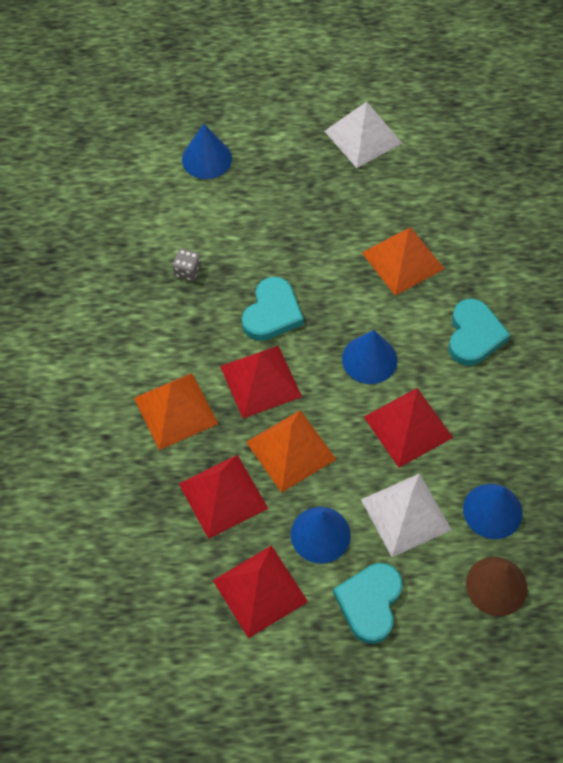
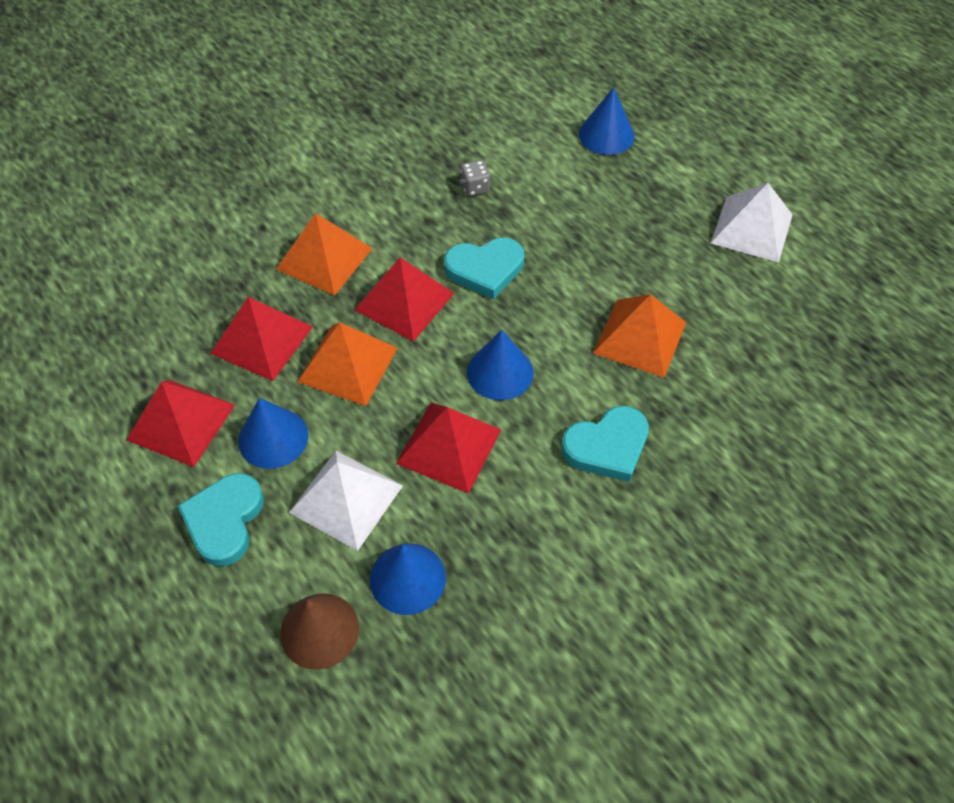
camera: 55 degrees right, 5 degrees down
turquoise heart [333,563,402,644] -> turquoise heart turned 60 degrees counterclockwise [178,473,264,566]

